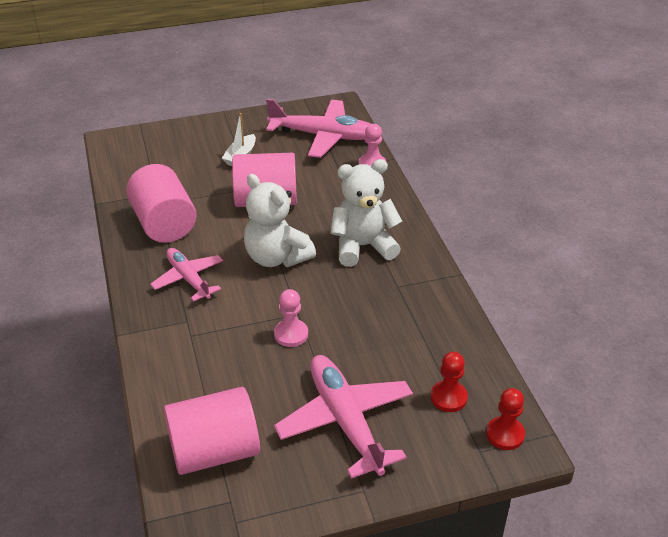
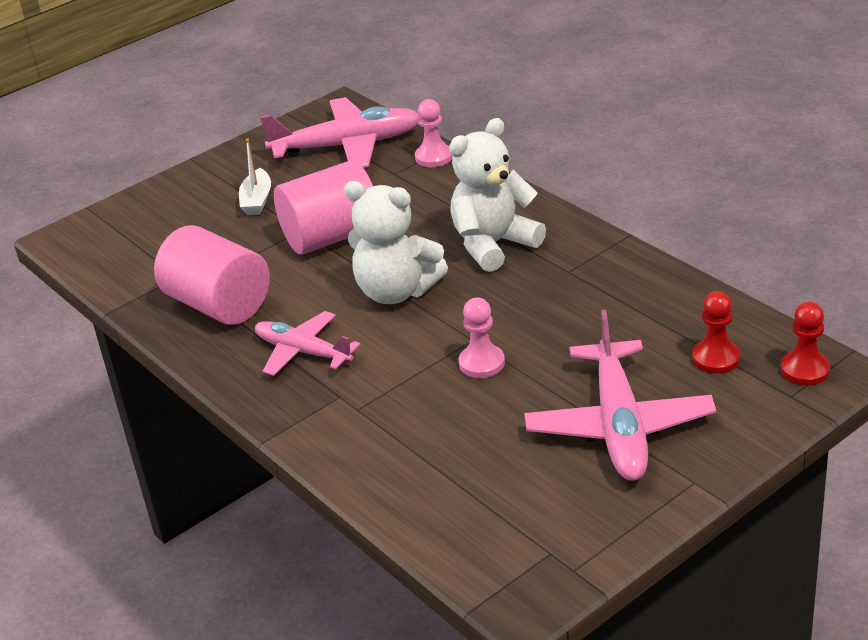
camera: 20 degrees left, 5 degrees down
pink cylinder [164,387,260,475] -> none
pink plane [274,355,413,479] -> pink plane turned 135 degrees counterclockwise [524,310,716,481]

